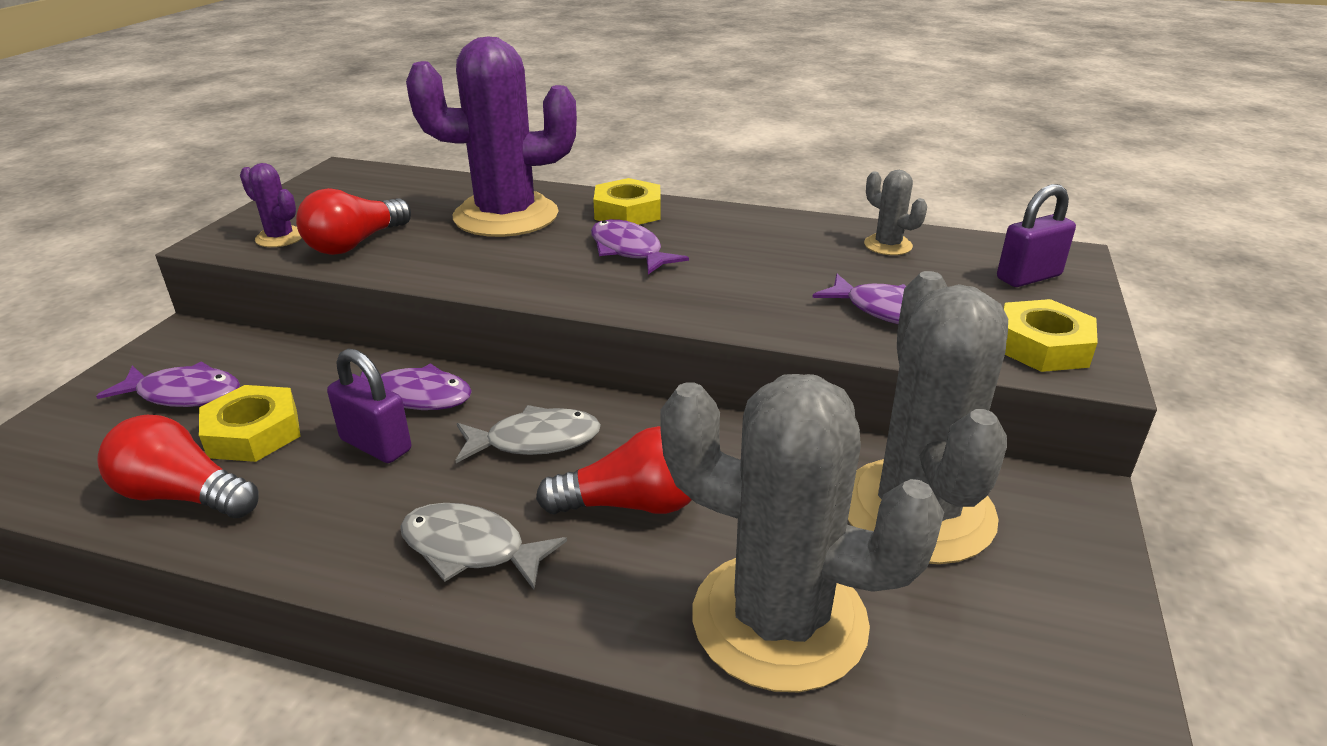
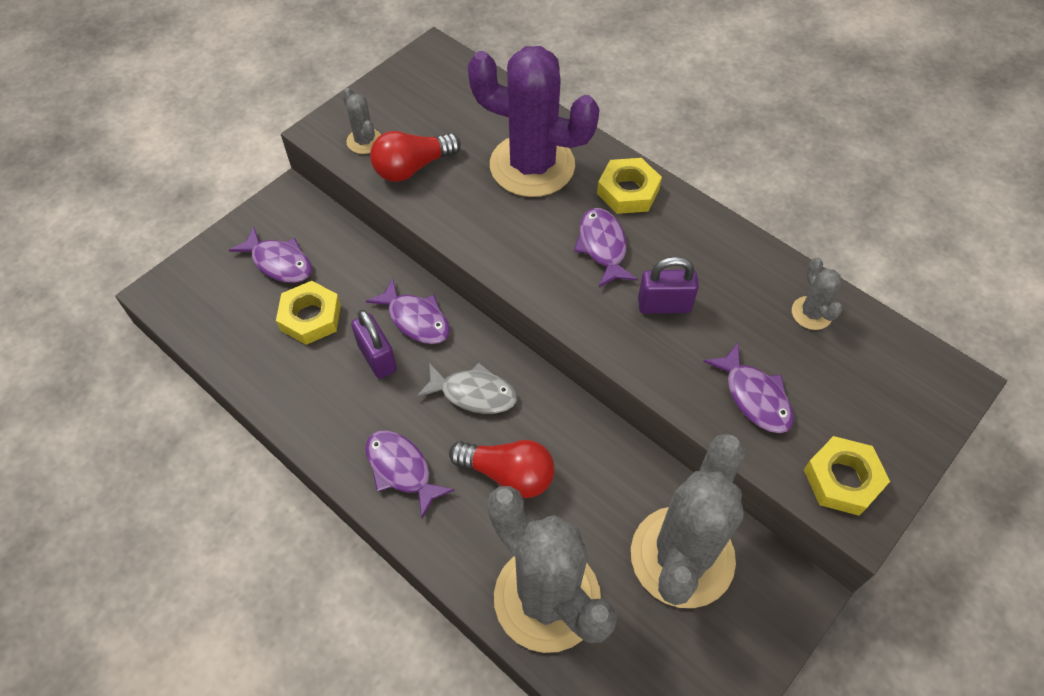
camera: 25 degrees right, 25 degrees up
red light bulb [97,415,258,518] -> none
purple cactus [240,163,302,247] -> grey cactus [342,88,381,154]
grey fish [400,503,567,590] -> purple fish [365,430,455,518]
purple padlock [997,184,1076,287] -> purple padlock moved to [638,257,699,314]

